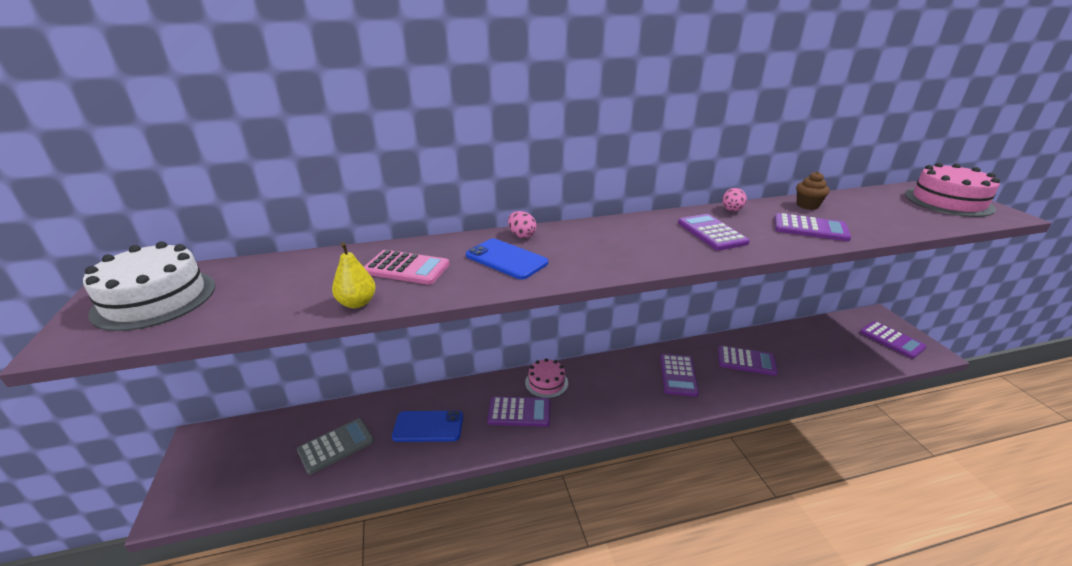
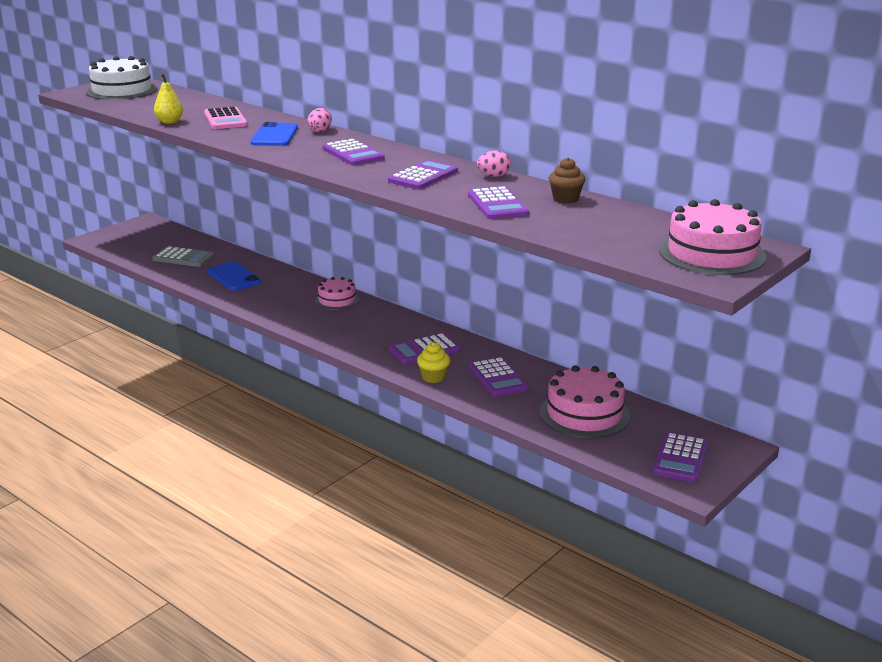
camera: 55 degrees right, 5 degrees down
purple calculator [487,397,550,427] -> purple calculator moved to [322,139,385,165]
none -> yellow cupcake [417,342,450,383]
none -> pink cake [540,365,630,438]

